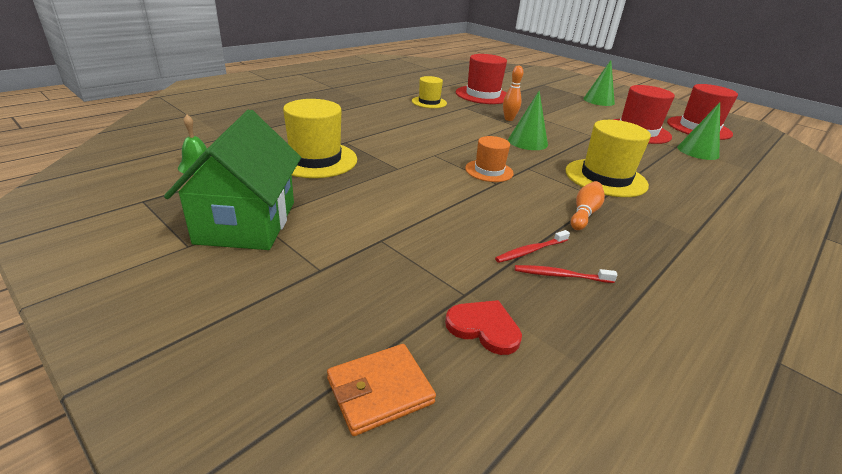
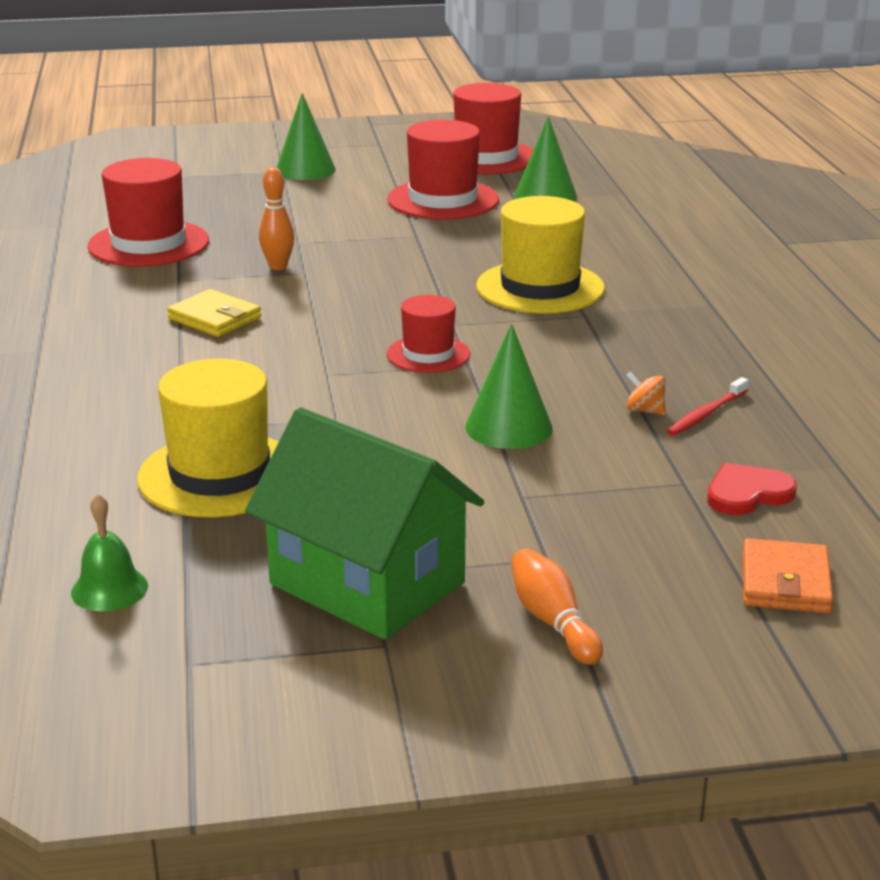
camera: 50 degrees left, 5 degrees down
yellow hat [412,76,447,108] -> none
orange hat [465,136,514,182] -> red hat [387,295,470,373]
red toothbrush [495,230,570,263] -> orange spinning top [626,371,666,415]
green cone [508,90,548,150] -> green cone moved to [465,324,553,449]
orange bowling pin [571,181,605,230] -> orange bowling pin moved to [511,548,603,665]
none -> yellow wallet [167,289,261,337]

